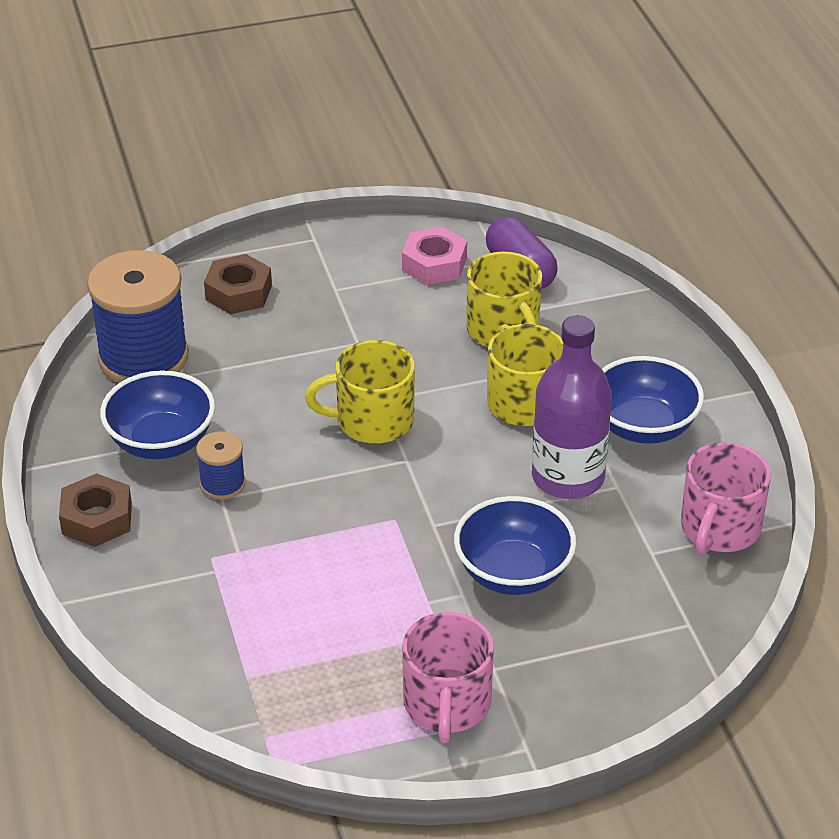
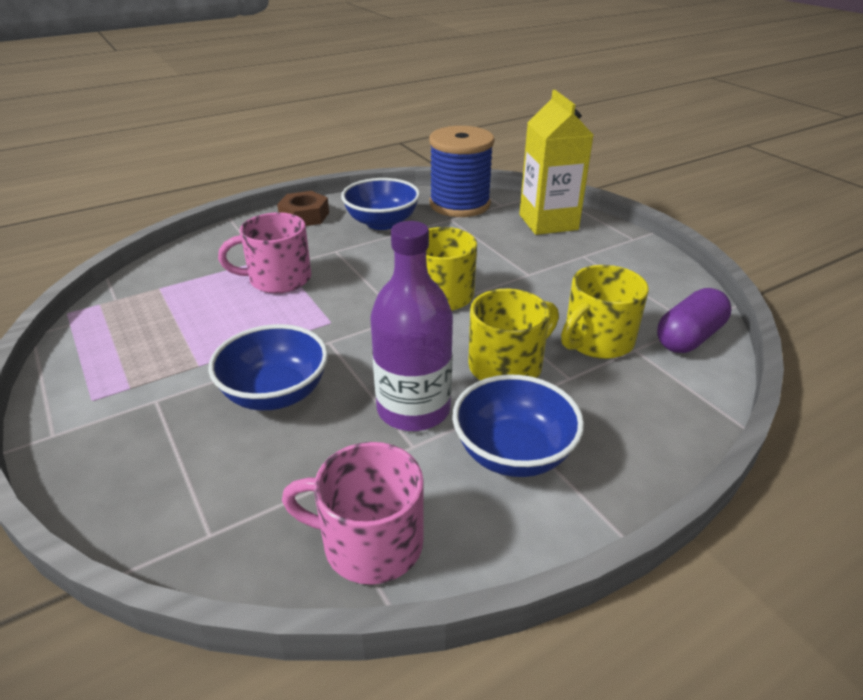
camera: 75 degrees right, 5 degrees down
blue spool [196,431,245,500] -> none
brown nut [204,254,272,314] -> yellow carton [519,90,593,235]
pink nut [402,227,467,285] -> none
pink mug [402,612,494,743] -> pink mug moved to [218,212,311,294]

